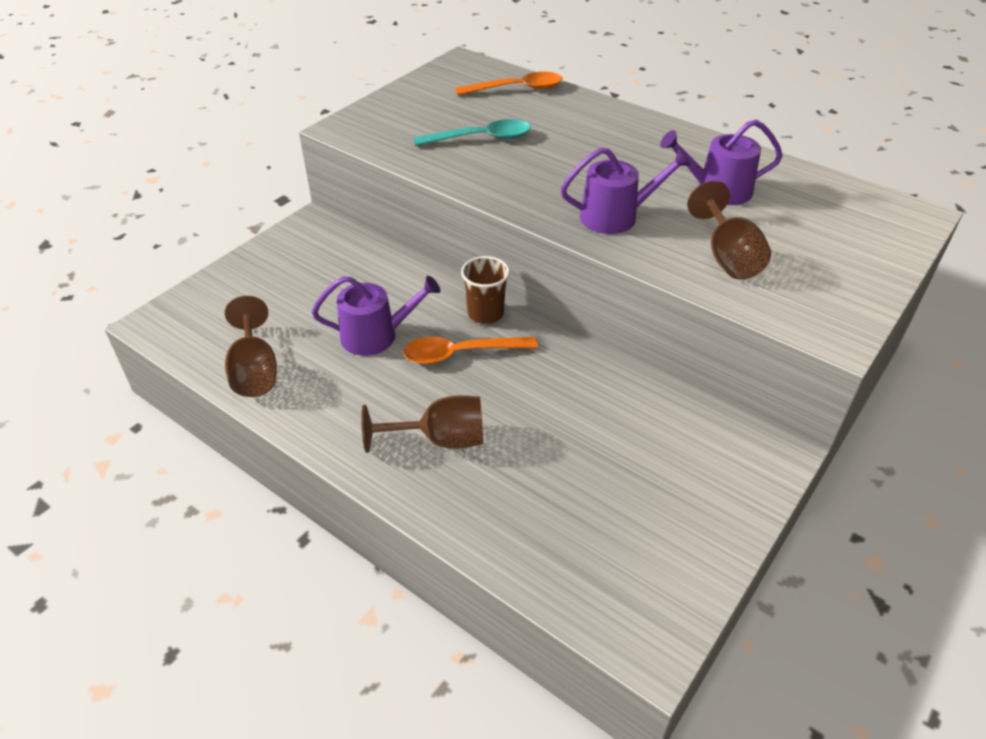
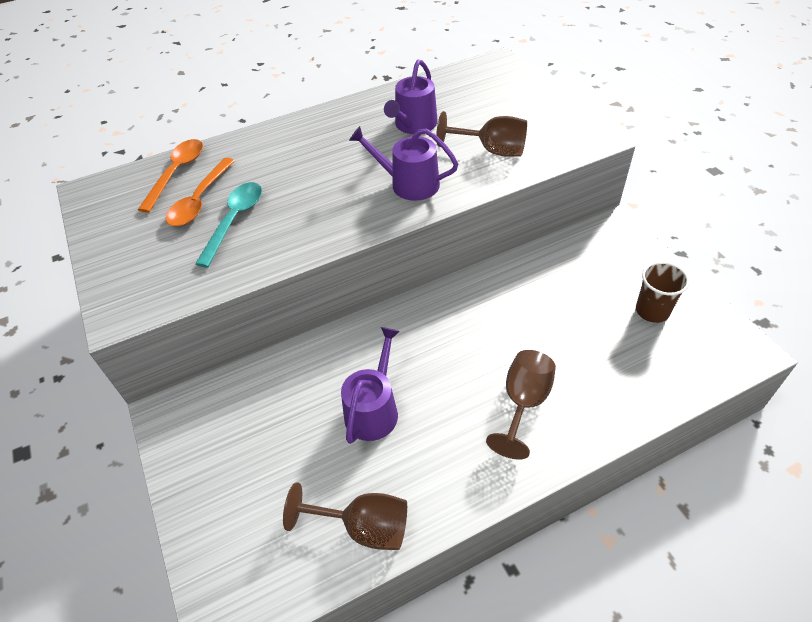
camera: 60 degrees left, 5 degrees up
orange spoon [403,337,538,364] -> orange spoon moved to [166,158,235,226]
brown cup [461,256,510,324] -> brown cup moved to [636,262,689,323]
purple watering can [561,148,691,234] -> purple watering can turned 90 degrees counterclockwise [349,126,458,201]

